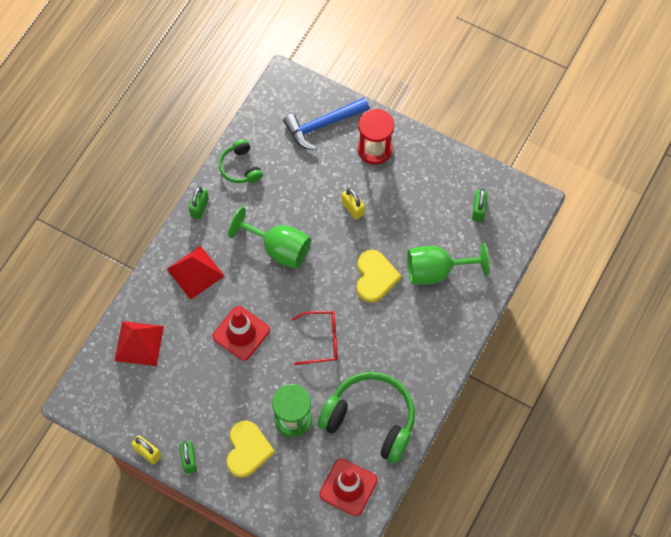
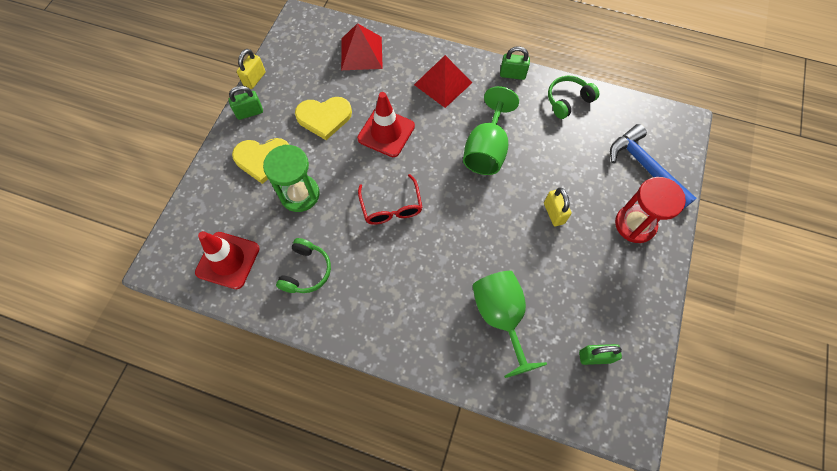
camera: 80 degrees right, 0 degrees up
green headphones [317,372,415,463] -> green headphones [276,238,331,293], size x0.52
yellow padlock [342,188,365,220] -> yellow padlock turned 60 degrees counterclockwise [544,187,571,226]
yellow heart [357,250,401,303] -> yellow heart moved to [295,97,352,140]

